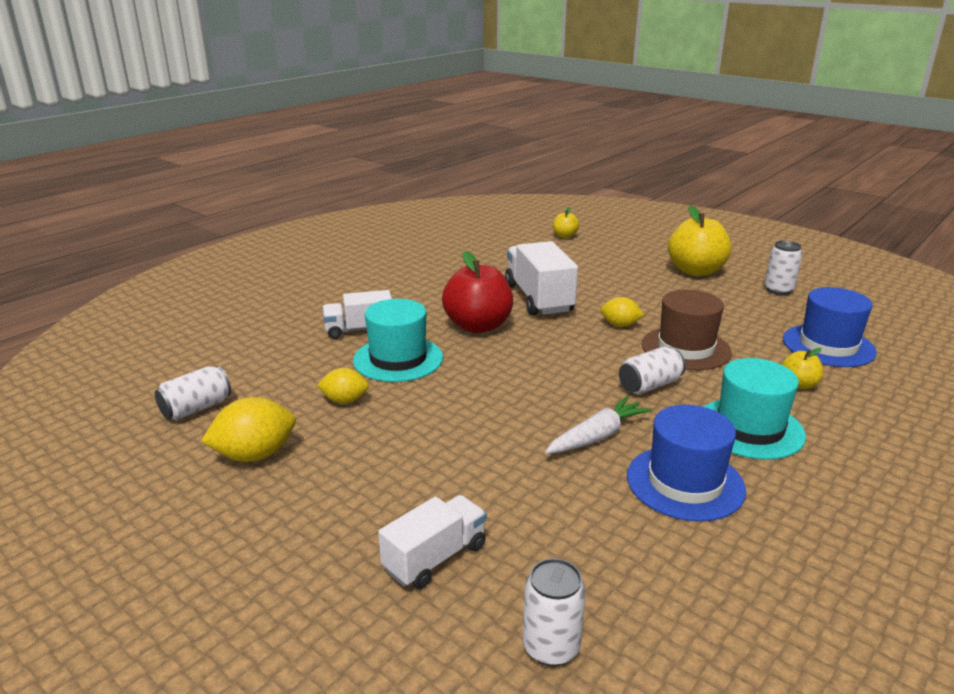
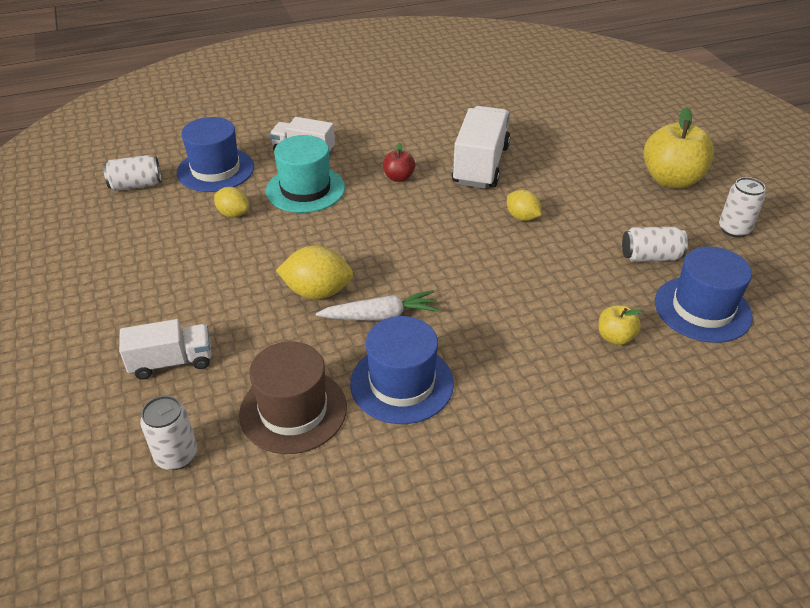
camera: 30 degrees right, 15 degrees up
yellow lemon [201,397,296,462] -> yellow lemon moved to [276,246,353,299]
red apple [442,251,513,333] -> red apple [383,143,415,182], size x0.49
yellow apple [553,207,579,238] -> none
white can [619,347,686,394] -> white can moved to [622,227,688,262]
brown hat [642,290,732,370] -> brown hat moved to [239,342,347,454]
turquoise hat [704,358,806,460] -> none
none -> blue hat [177,117,254,192]

